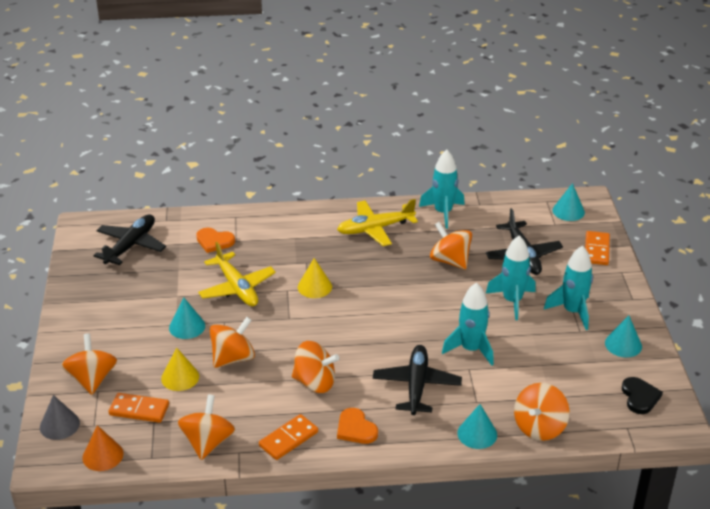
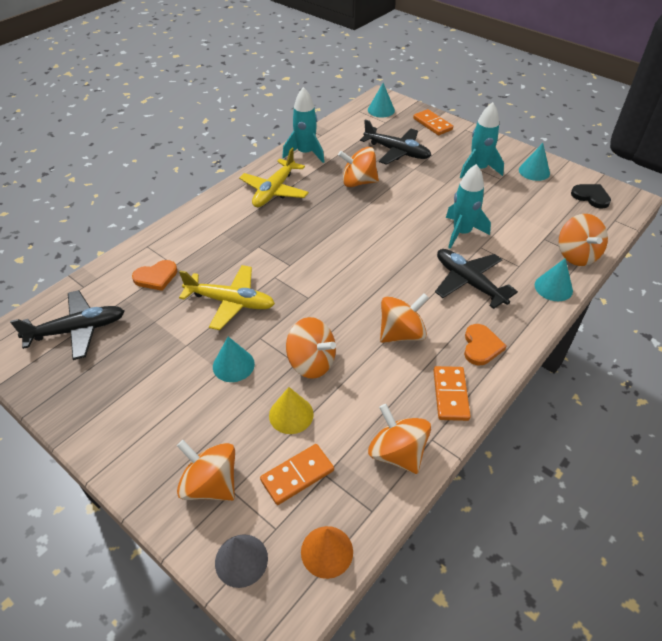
camera: 45 degrees left, 10 degrees up
black plane [93,214,166,265] -> black plane turned 90 degrees clockwise [10,290,125,360]
orange spinning top [210,317,255,368] -> orange spinning top turned 120 degrees clockwise [286,317,336,379]
yellow cone [298,258,332,298] -> none
orange heart [337,408,378,444] -> orange heart turned 90 degrees counterclockwise [464,324,506,365]
turquoise rocket [486,235,536,320] -> none

